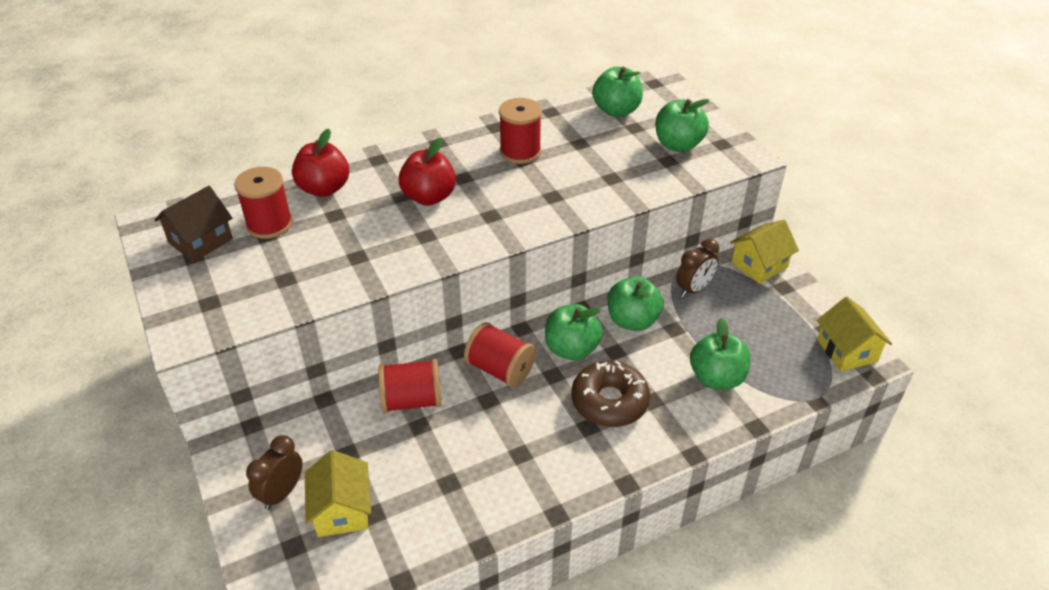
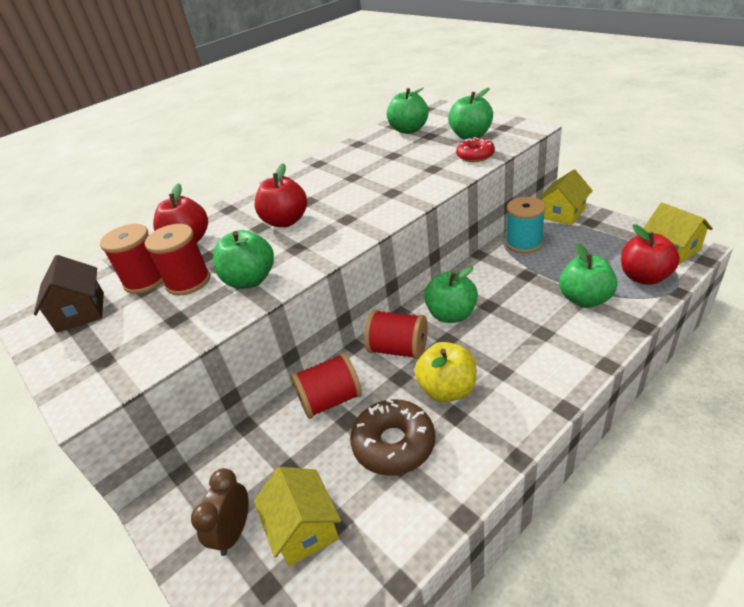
camera: 10 degrees left, 5 degrees down
brown house [154,186,233,262] -> brown house turned 45 degrees counterclockwise [34,255,104,333]
red spool [499,98,542,164] -> red spool moved to [145,224,210,295]
brown donut [571,360,650,427] -> brown donut moved to [350,399,435,476]
green apple [607,276,664,331] -> green apple moved to [213,230,274,289]
brown clock [676,239,719,297] -> turquoise spool [506,197,546,253]
none -> yellow apple [415,342,476,402]
none -> red donut [456,137,495,162]
none -> red apple [621,224,680,285]

